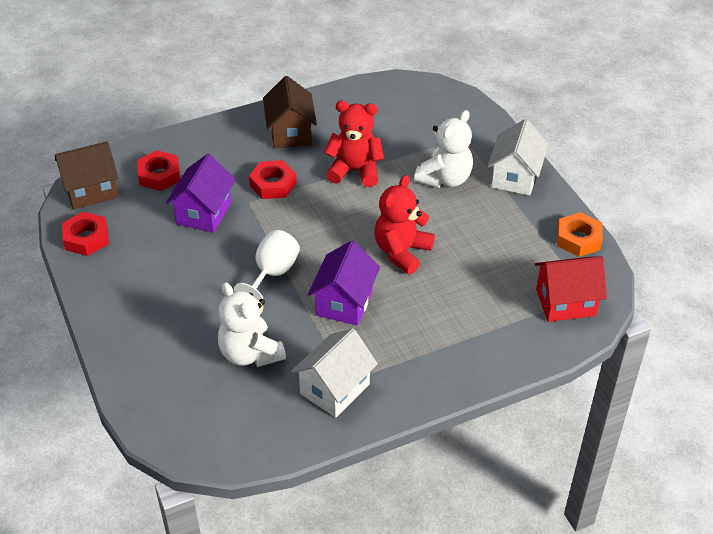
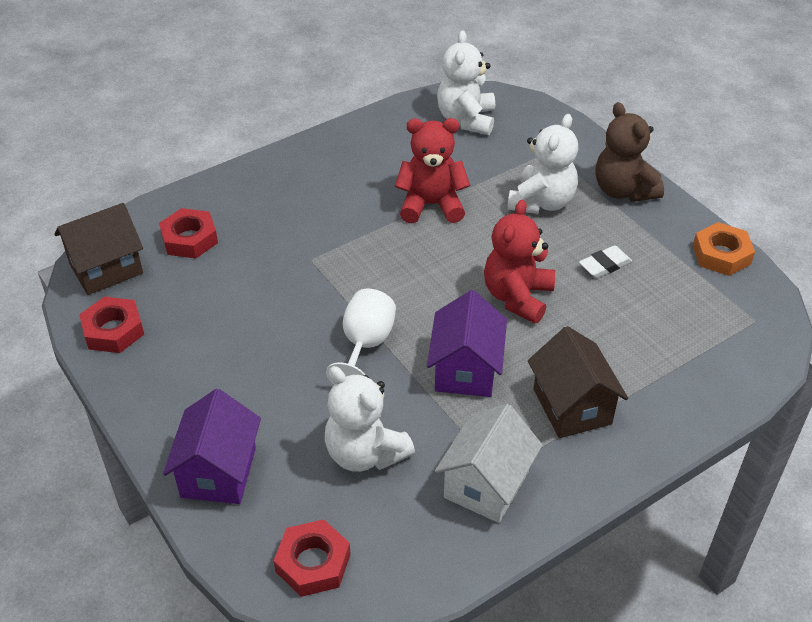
camera: 10 degrees left, 0 degrees up
purple house [166,154,236,233] -> purple house moved to [163,389,261,504]
red nut [249,160,297,199] -> red nut moved to [274,519,351,597]
brown house [263,76,317,148] -> brown house moved to [528,326,628,438]
white house [488,119,549,196] -> brown teddy bear [596,102,664,202]
red house [535,256,607,322] -> none
none -> white teddy bear [437,30,495,135]
none -> white eraser [579,245,632,278]

